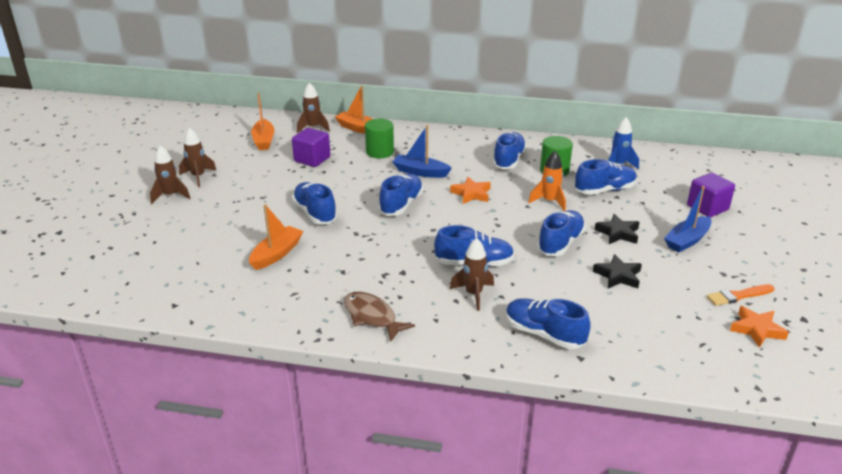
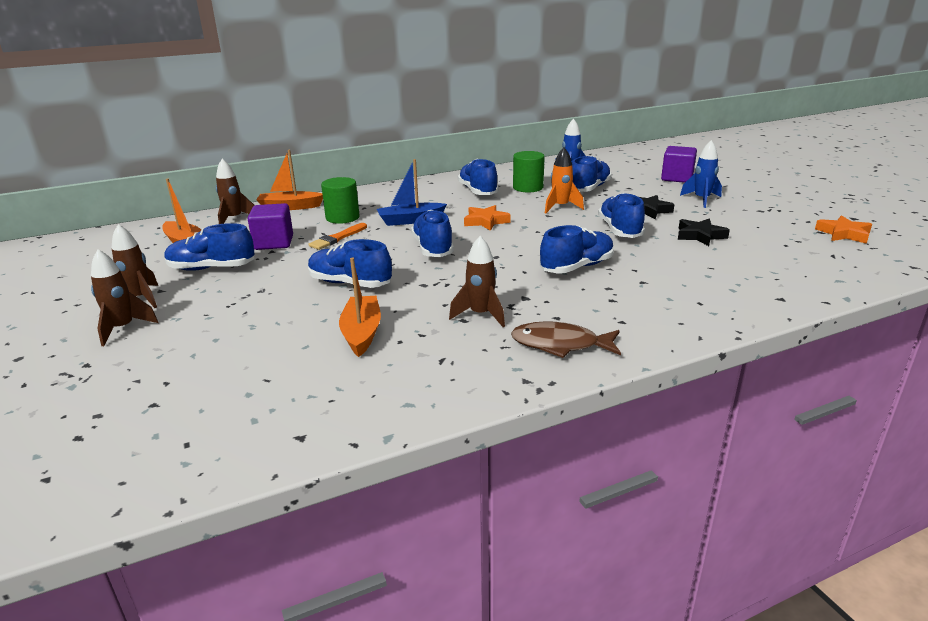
camera: 35 degrees left, 5 degrees down
brown rocket [450,238,494,311] -> brown rocket moved to [449,236,505,327]
blue shoe [506,298,591,349] -> blue shoe moved to [164,223,254,271]
blue boat [664,185,711,253] -> blue rocket [680,140,722,208]
orange brush [707,284,774,306] -> orange brush moved to [308,223,367,250]

